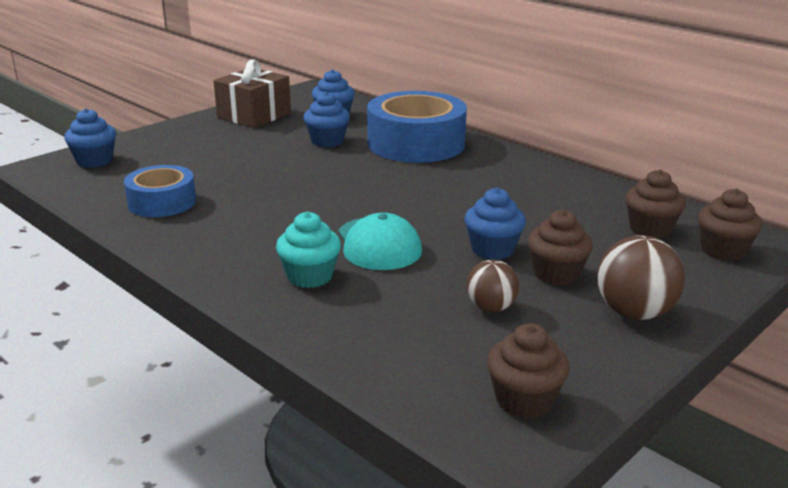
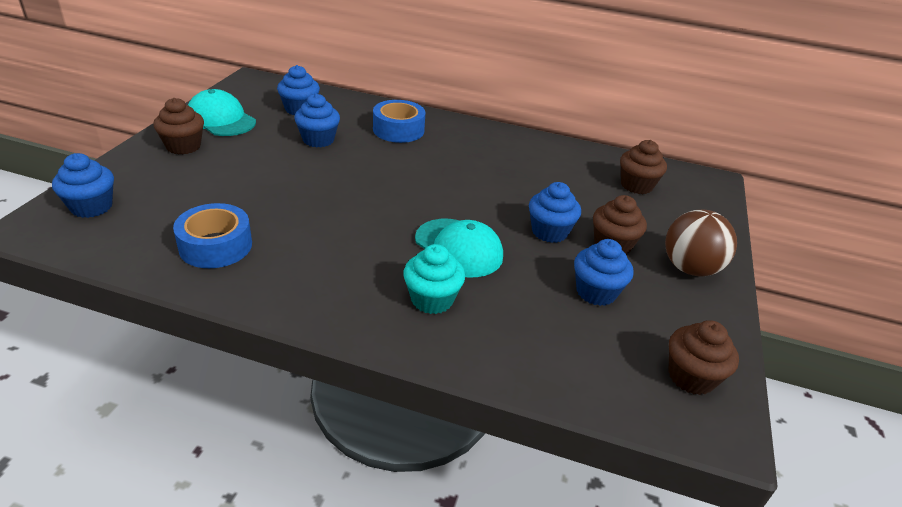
camera: 30 degrees left, 10 degrees up
brown gift [214,59,291,128] -> turquoise cap [188,89,256,136]
blue tape [367,91,467,163] -> blue tape [373,100,426,143], size x0.58
brown ball [466,260,519,312] -> blue cupcake [574,239,634,306]
brown cupcake [698,189,763,261] -> brown cupcake moved to [153,98,204,155]

